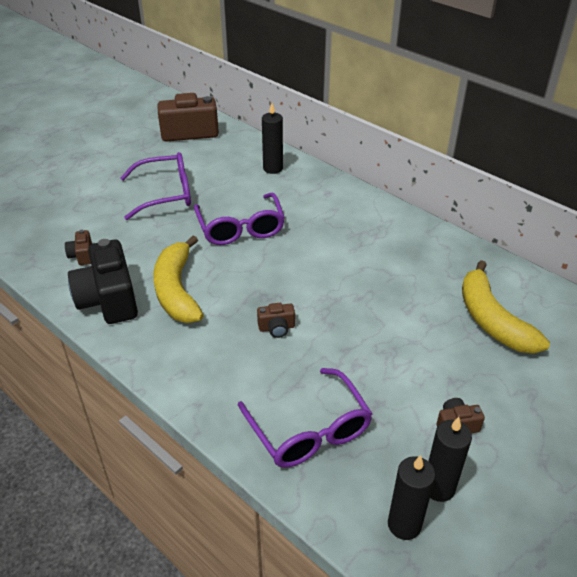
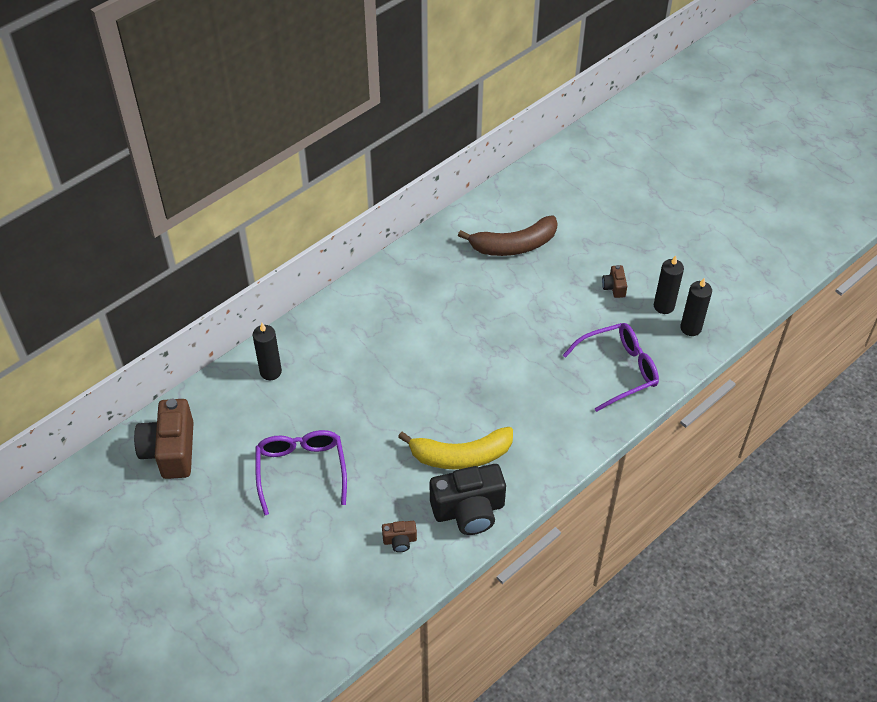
camera: 85 degrees left, 10 degrees up
purple glasses [194,193,285,245] -> none
brown camera [257,303,295,338] -> none
yellow banana [462,260,550,354] -> brown banana [458,215,558,256]

